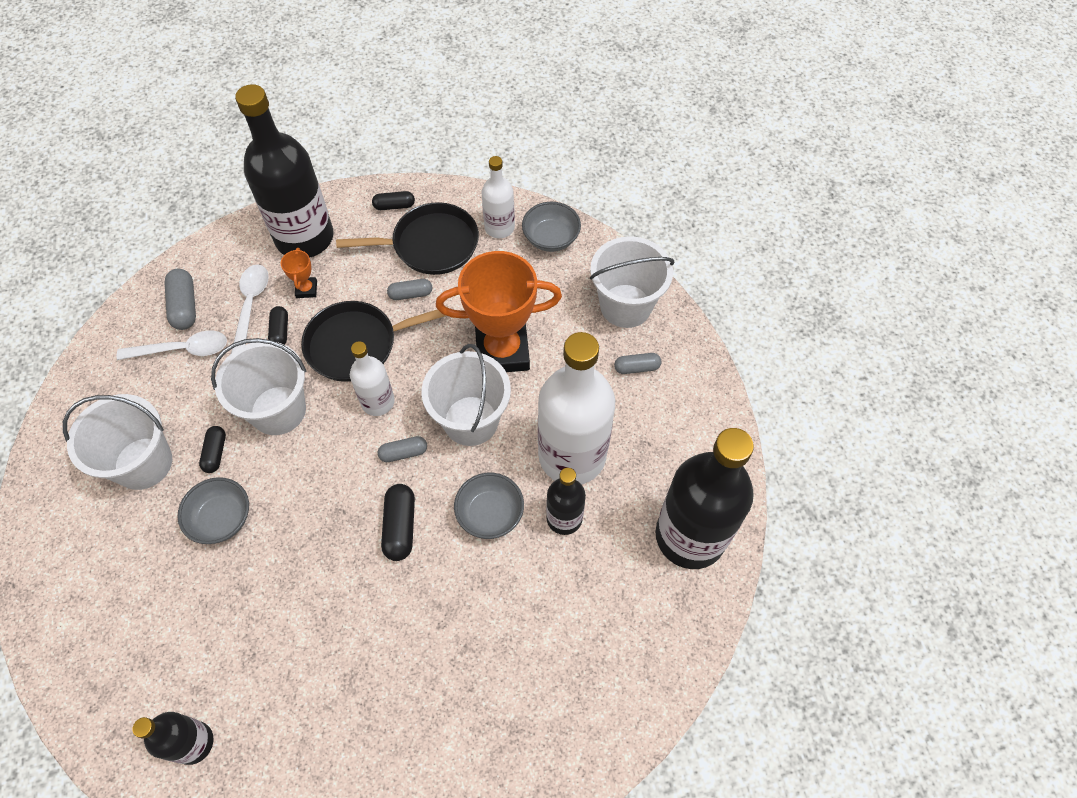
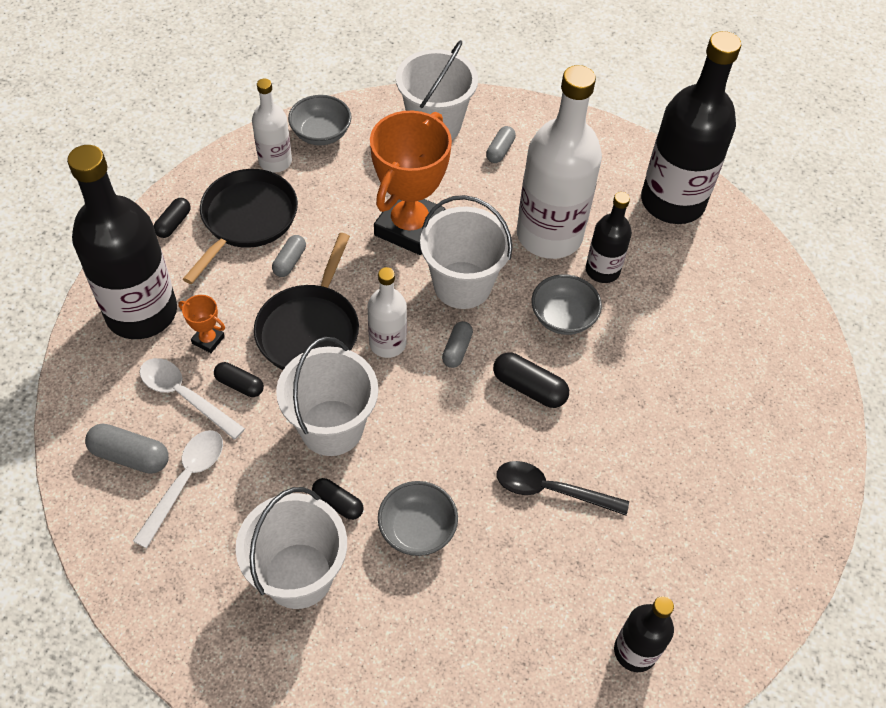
camera: 60 degrees left, 5 degrees down
none -> black spoon [497,461,629,516]

